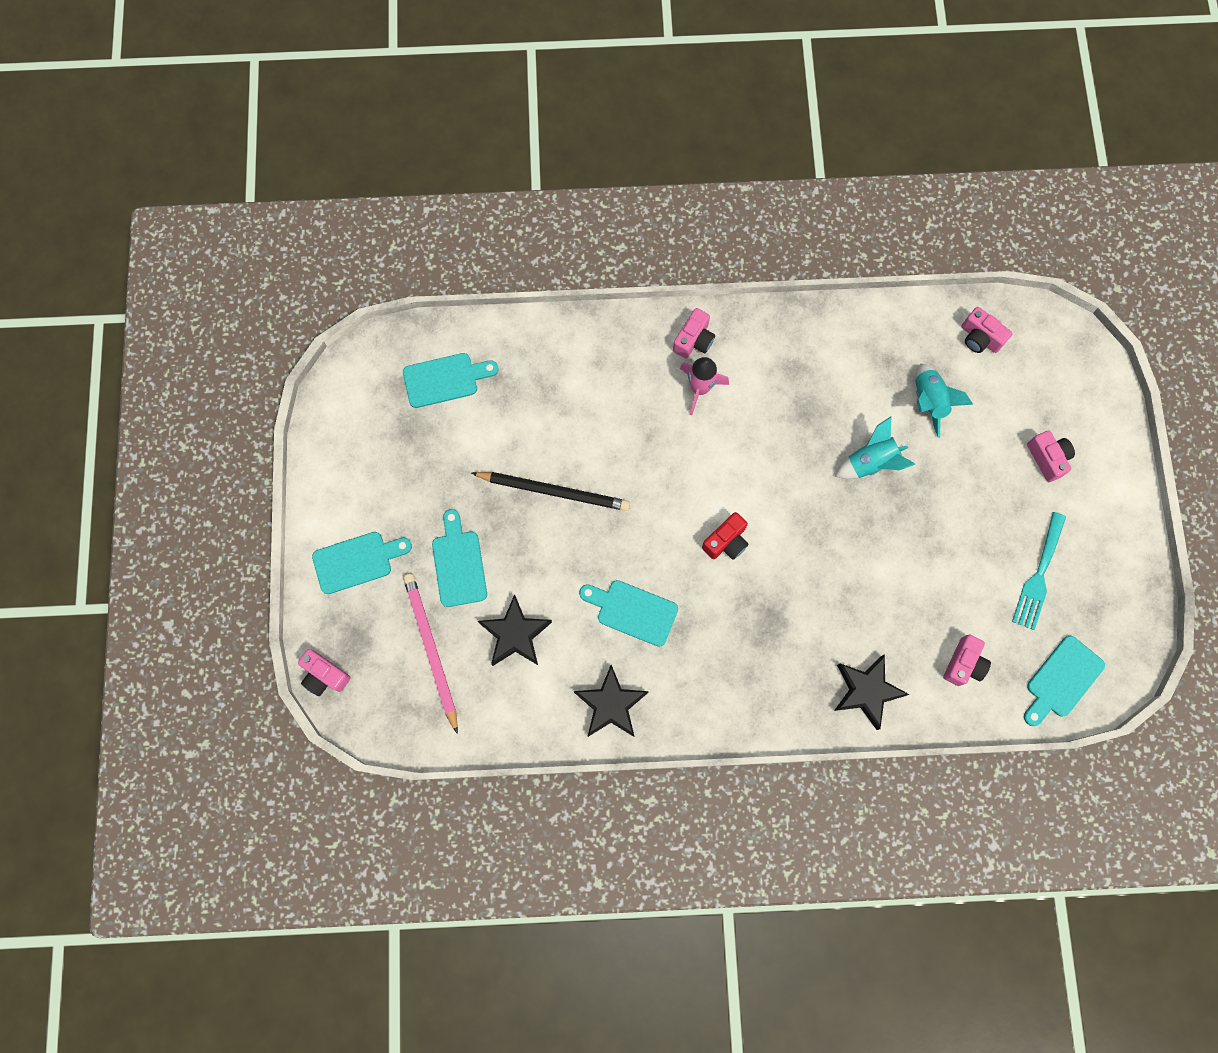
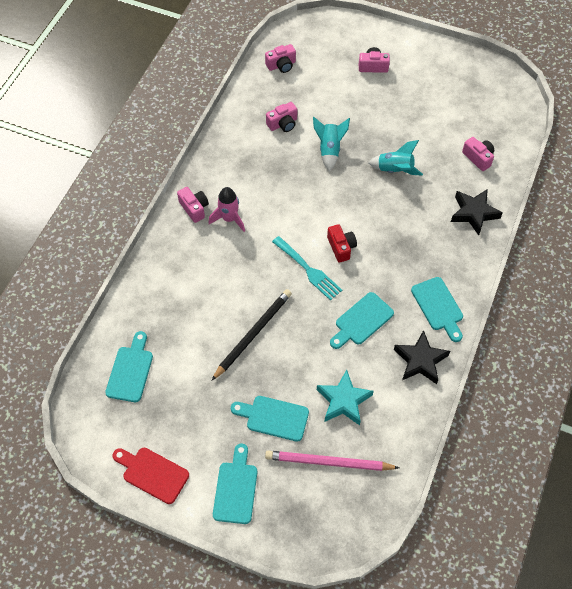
camera: 65 degrees left, 15 degrees down
pink camera [298,649,351,696] -> pink camera moved to [266,102,297,132]
black star [478,594,552,666] -> turquoise star [317,370,374,425]
turquoise rocket [915,364,973,438] -> turquoise rocket moved to [368,140,423,176]
turquoise fork [1012,512,1066,630] -> turquoise fork moved to [272,236,342,301]
turquoise cutting board [1024,636,1105,726] -> turquoise cutting board moved to [411,277,463,342]
none -> red cutting board [113,448,189,504]

